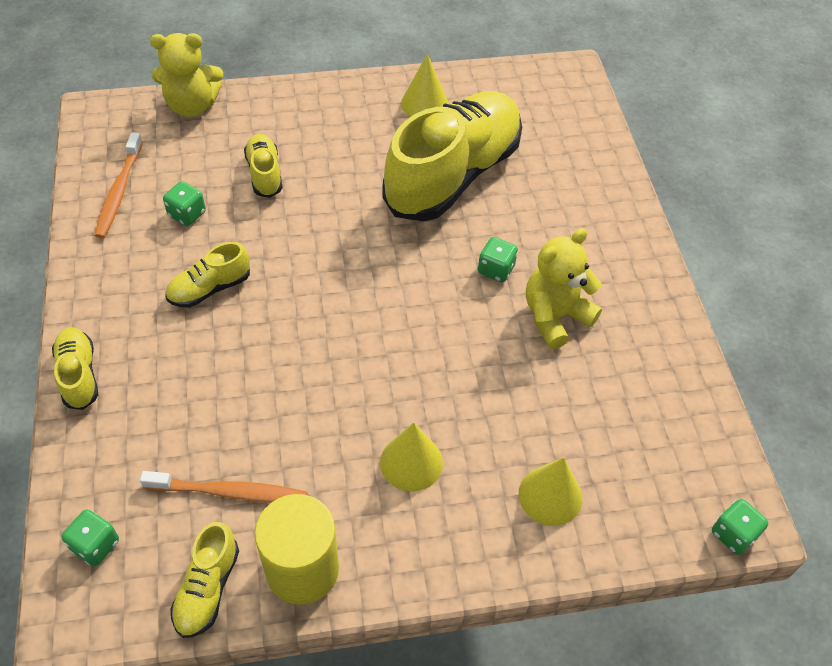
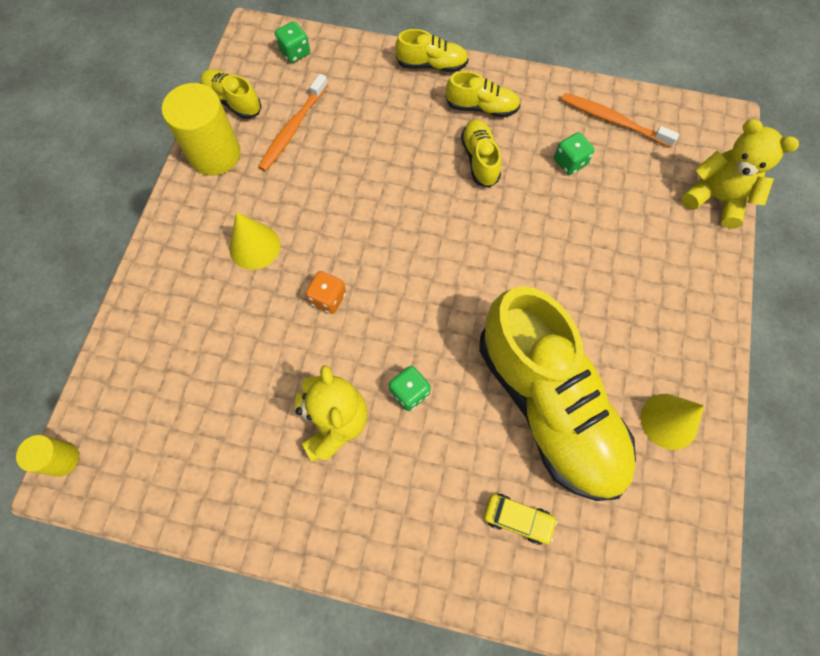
camera: 115 degrees right, 15 degrees up
yellow teddy bear [150,33,223,117] -> yellow teddy bear turned 105 degrees clockwise [682,119,799,229]
yellow shoe [244,134,283,198] -> yellow shoe moved to [446,71,520,118]
yellow cone [519,457,583,526] -> none
green dice [712,499,768,555] -> yellow cylinder [16,435,79,477]
none -> orange dice [306,271,346,314]
none -> yellow car [484,494,558,545]

